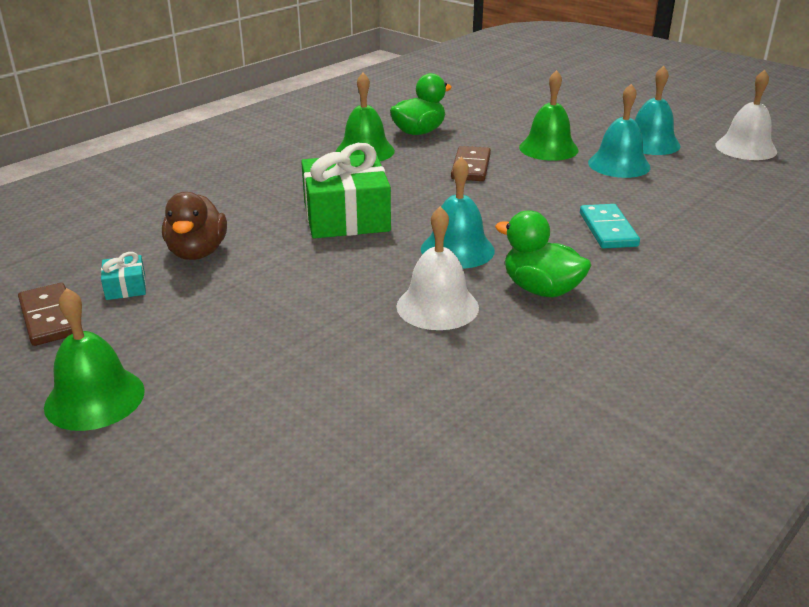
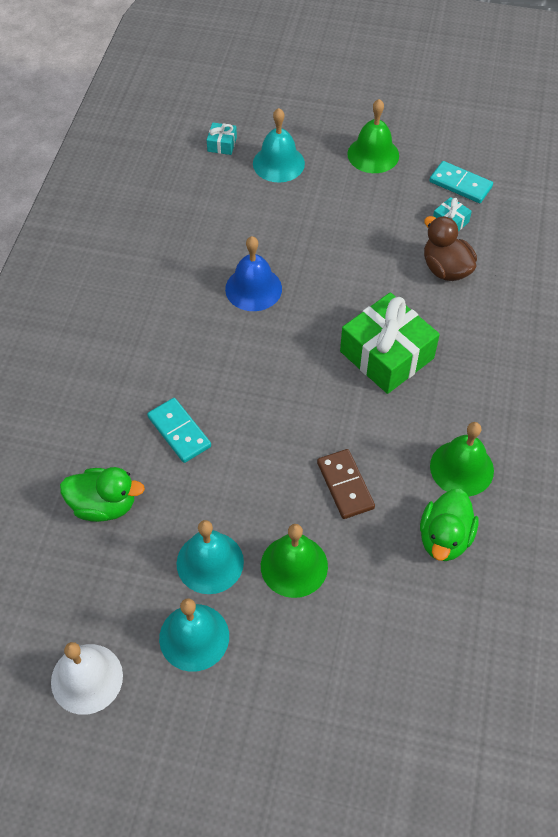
camera: 150 degrees right, 25 degrees up
brown domino [18,283,73,346] -> turquoise domino [429,161,493,203]
white bell [396,206,479,330] -> blue bell [225,236,282,311]
turquoise bell [421,156,495,269] -> turquoise bell moved to [253,108,305,183]
green duck [495,210,591,297] -> green duck moved to [60,467,145,522]
none -> turquoise gift [207,123,237,155]

